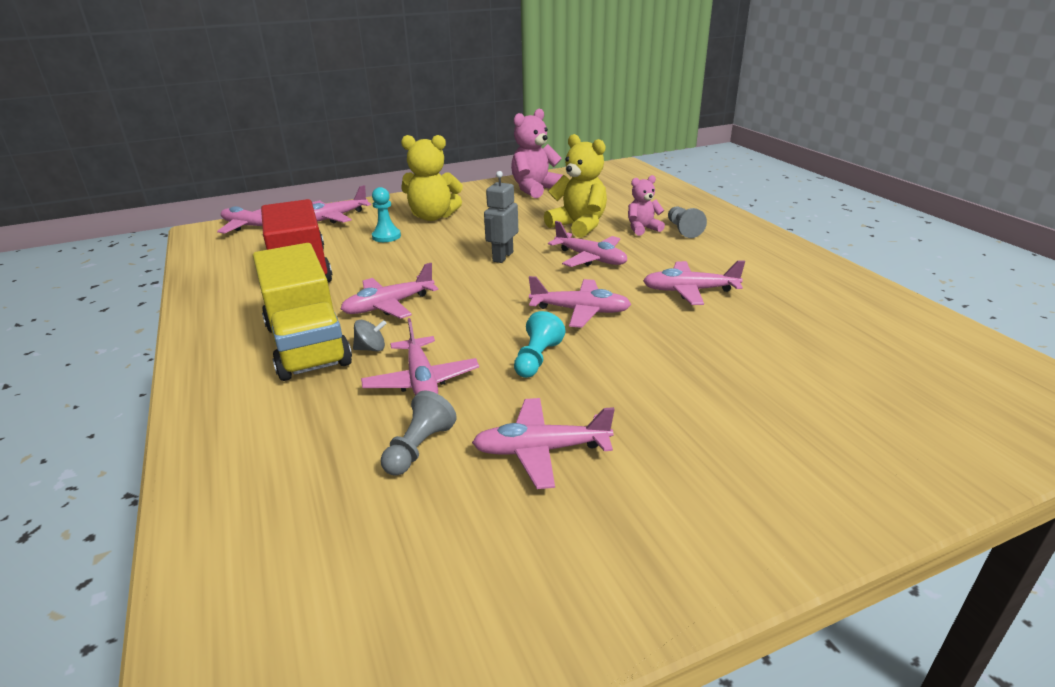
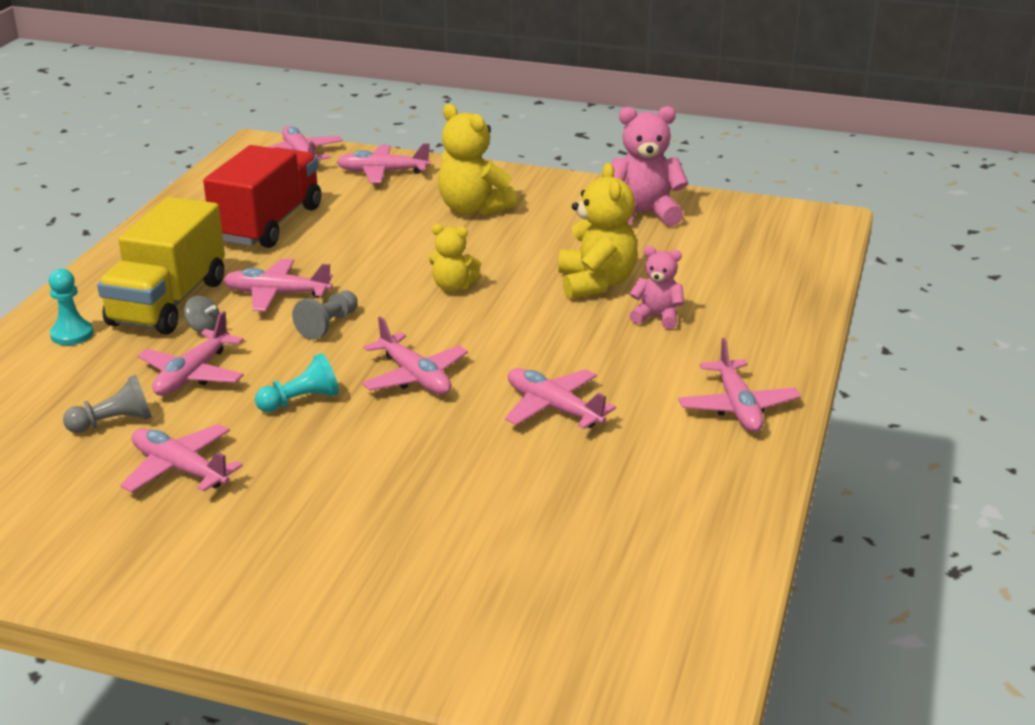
camera: 40 degrees right, 0 degrees up
turquoise pawn [372,187,401,242] -> turquoise pawn moved to [49,269,93,345]
grey robot [484,171,518,263] -> yellow teddy bear [429,224,481,292]
pink plane [548,221,627,267] -> pink plane moved to [678,338,801,432]
grey pawn [668,206,707,238] -> grey pawn moved to [292,291,358,340]

